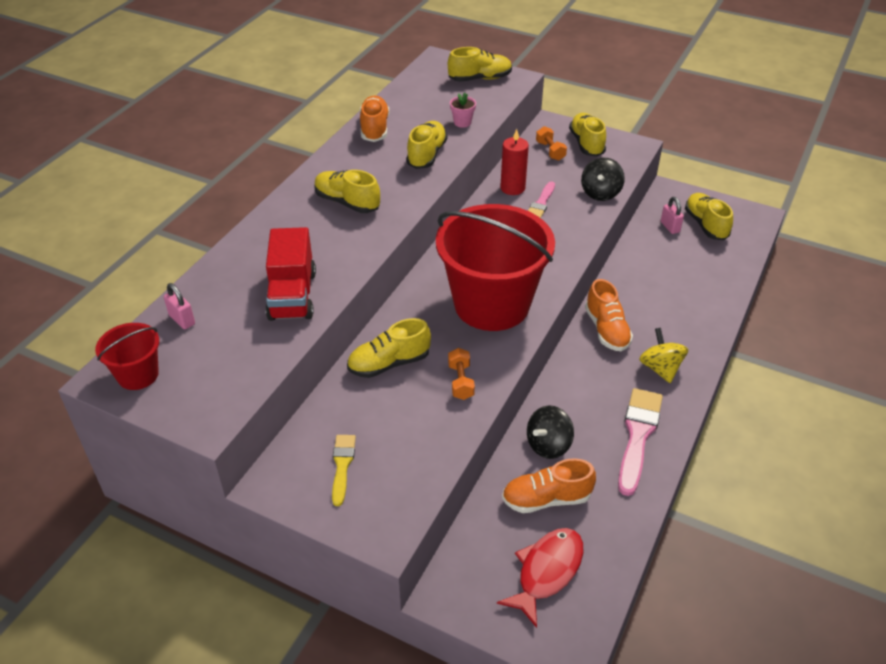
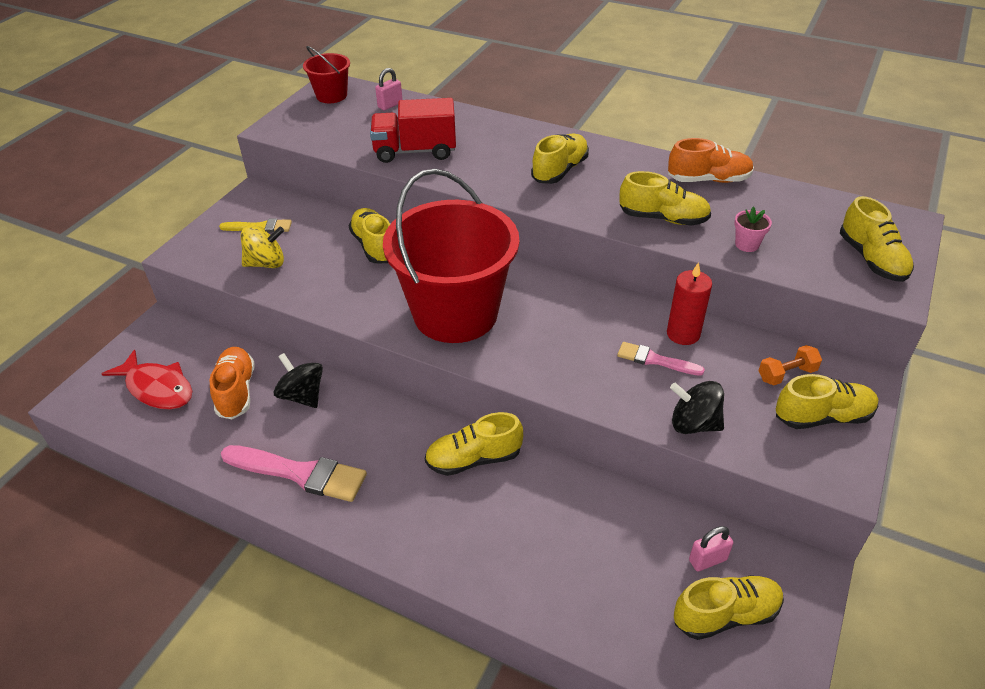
camera: 90 degrees right, 0 degrees up
orange dumbbell [448,348,475,400] -> none
orange shoe [585,279,633,351] -> yellow shoe [425,412,523,476]
yellow spinning top [639,328,688,383] -> yellow spinning top moved to [241,226,284,268]

